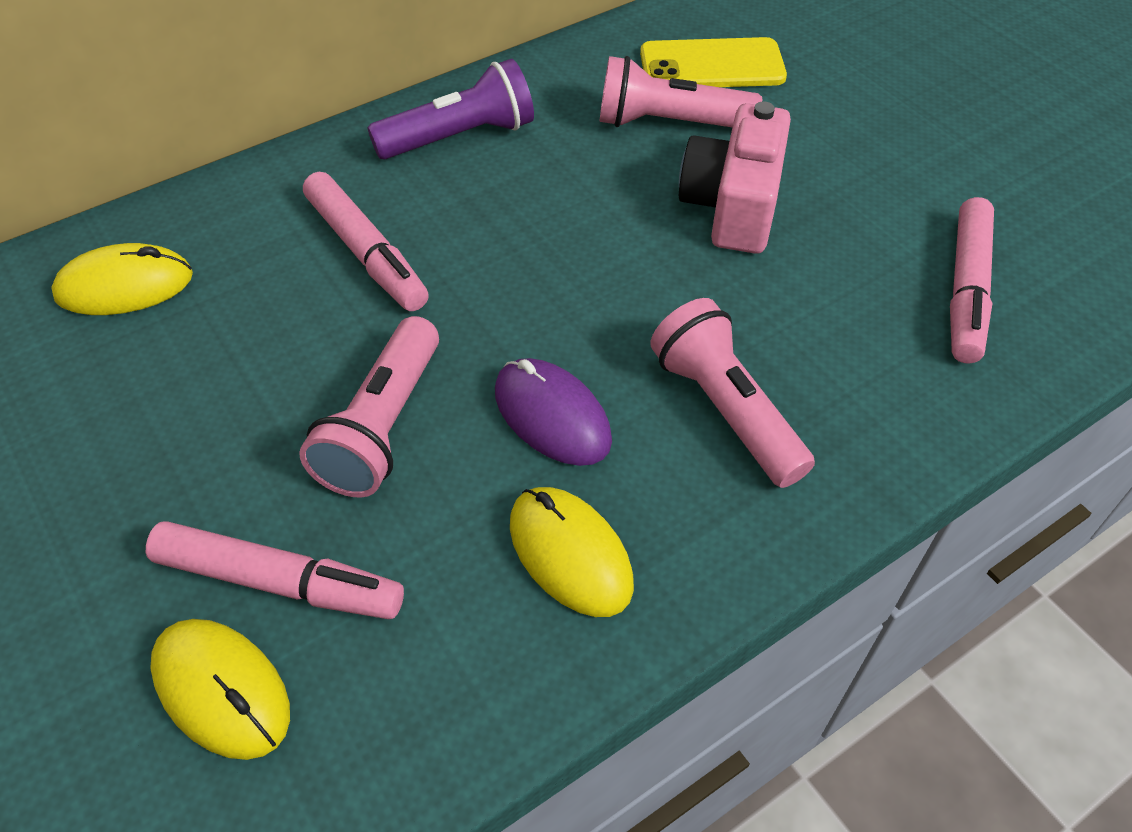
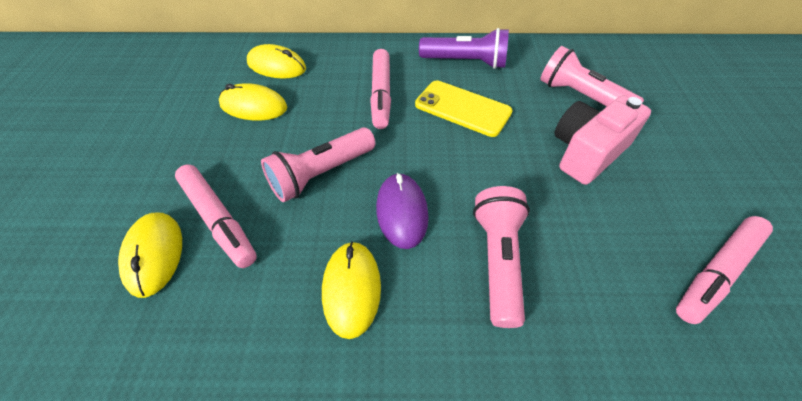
camera: 35 degrees right, 0 degrees up
yellow phone [640,37,787,87] -> yellow phone moved to [415,80,513,137]
none -> yellow mouse [219,83,287,120]

